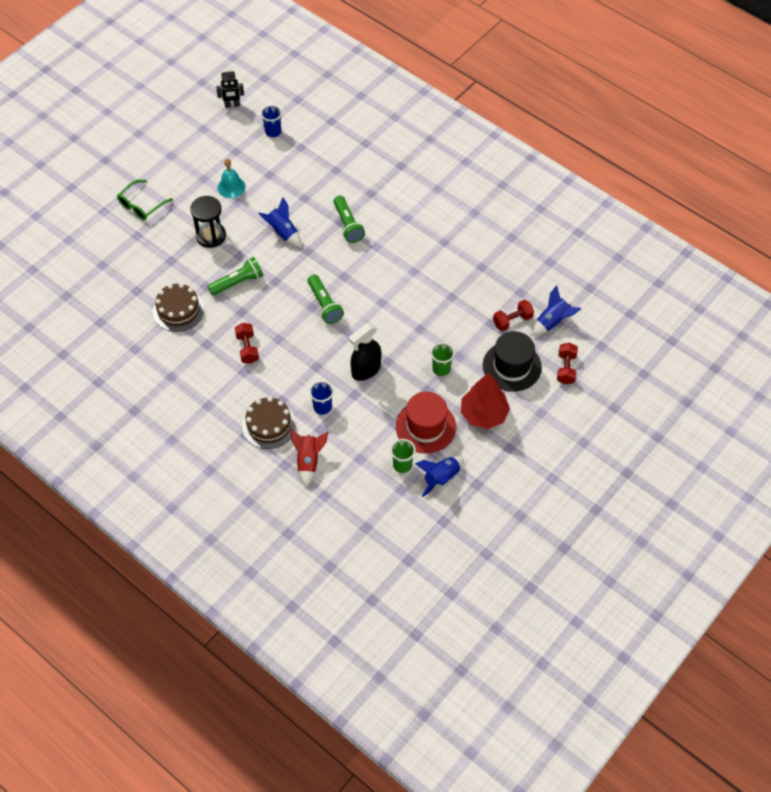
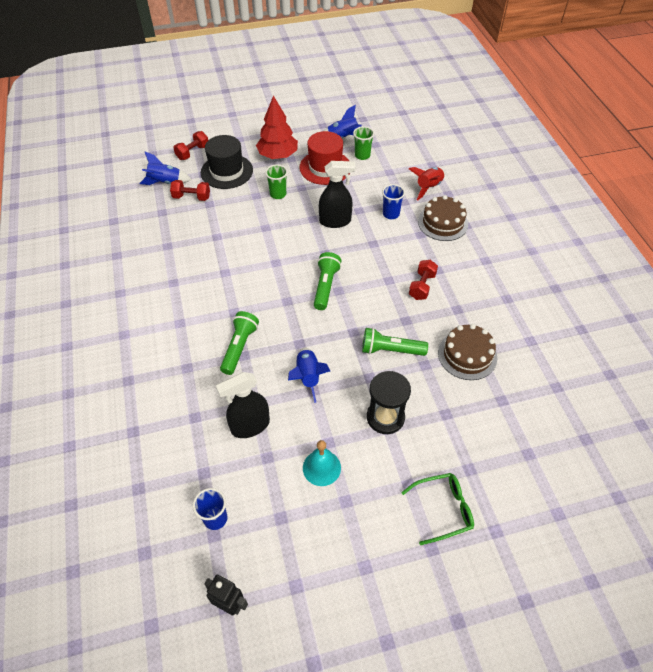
camera: 145 degrees left, 5 degrees down
none -> black spray bottle [216,372,270,438]

